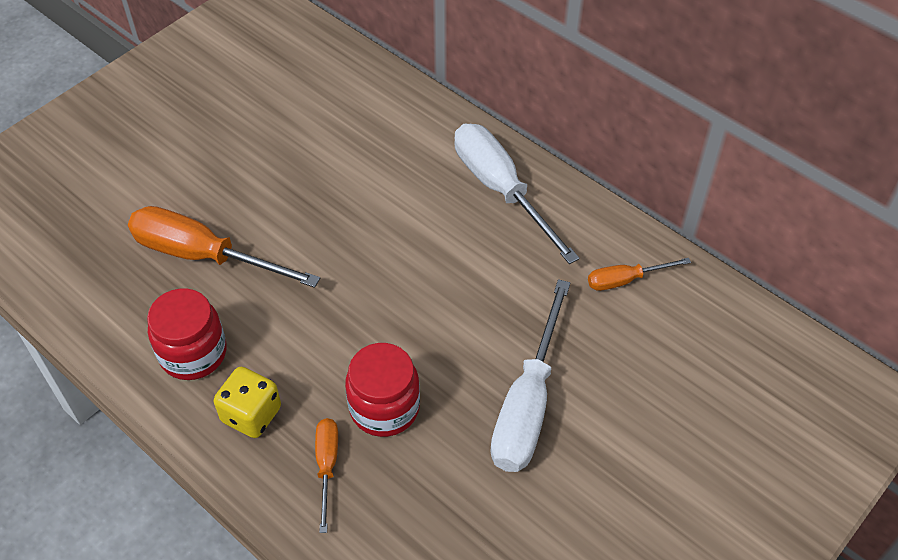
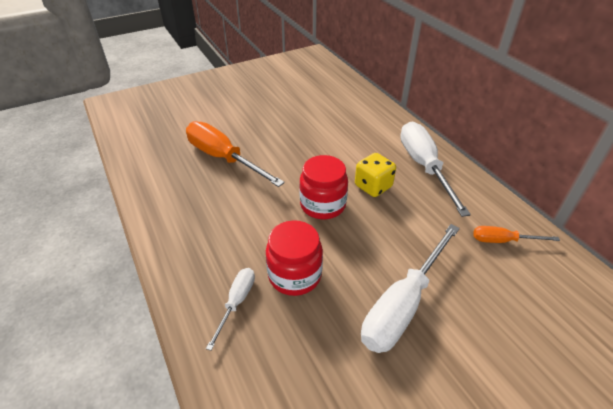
camera: 20 degrees right, 10 degrees down
red jar [147,288,227,380] -> red jar moved to [300,155,348,219]
yellow dice [214,367,281,438] -> yellow dice moved to [355,153,396,197]
orange screwdriver [315,418,338,533] -> white screwdriver [206,268,255,351]

